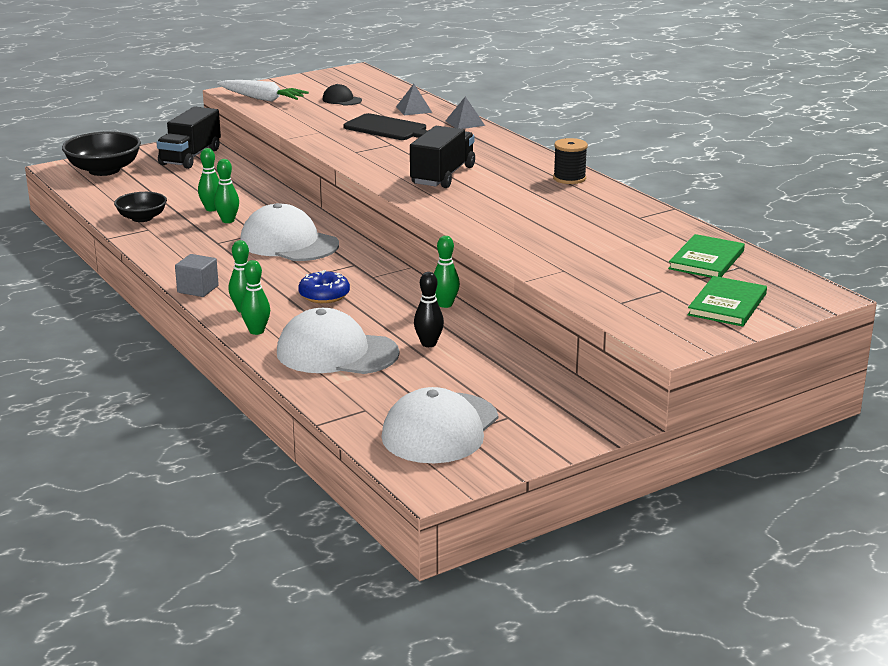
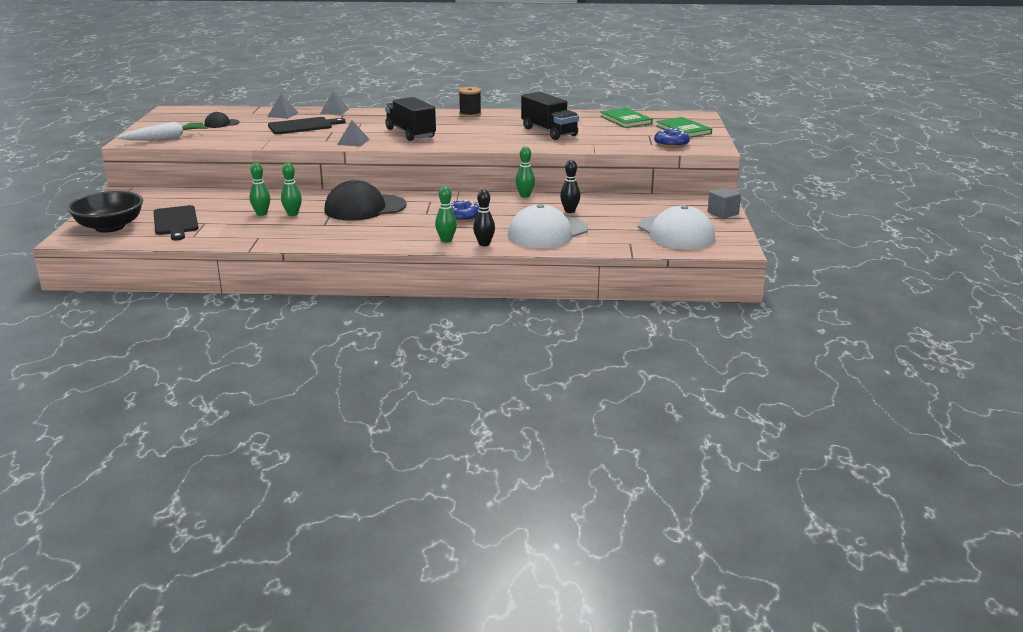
camera: 55 degrees left, 0 degrees up
black bowl [114,192,167,222] -> none
black truck [157,106,221,169] -> black truck moved to [521,92,579,140]
grey cube [175,254,219,297] -> grey cube moved to [708,187,741,219]
white cap [240,203,339,261] -> black cap [324,180,407,221]
green bowling pin [241,260,270,335] -> black bowling pin [473,190,495,246]
none -> black cutting board [153,205,199,240]
none -> grey pyramid [337,120,370,147]
none -> blue donut [654,128,690,148]

